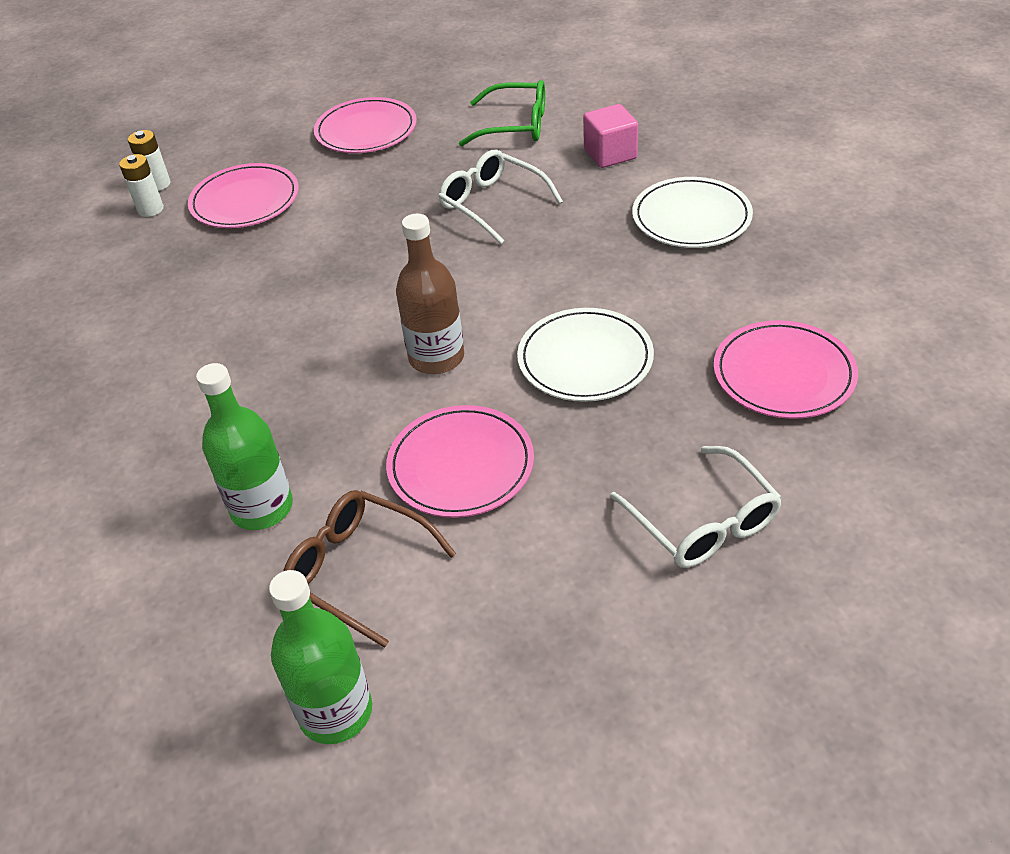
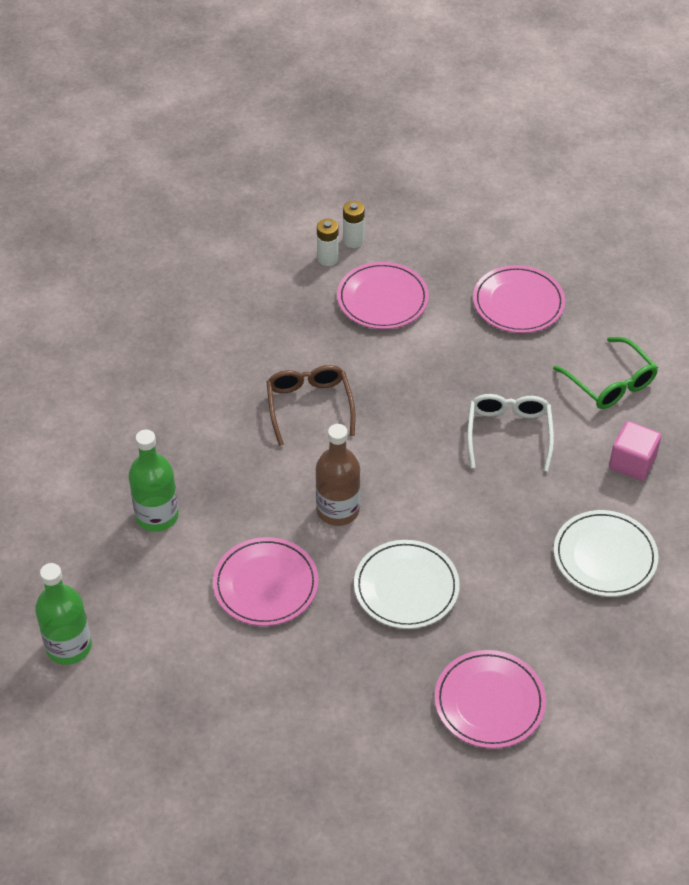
camera: 45 degrees right, 5 degrees up
brown glasses [283,490,456,648] -> brown glasses moved to [267,365,355,446]
white glasses [610,446,782,568] -> none

